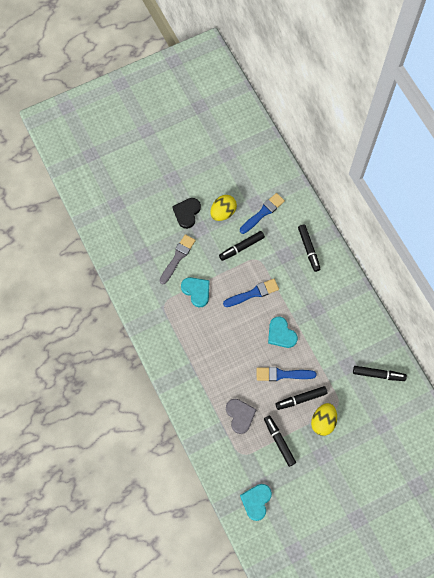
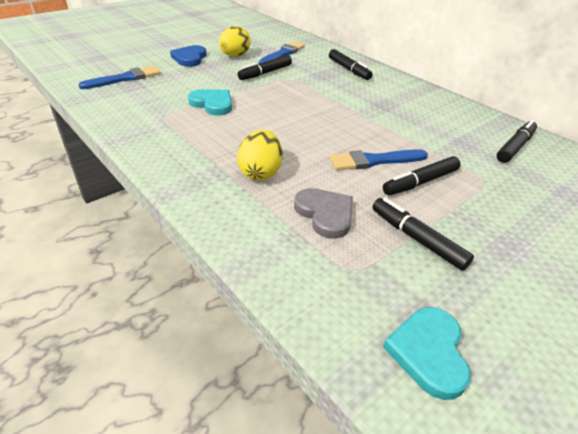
camera: 15 degrees left, 30 degrees down
grey brush [159,234,196,285] -> none
black heart [172,198,201,229] -> blue heart [170,45,207,67]
blue brush [223,279,279,307] -> blue brush moved to [78,66,161,89]
turquoise heart [268,317,298,348] -> none
yellow egg [311,403,337,436] -> yellow egg moved to [237,130,282,181]
black marker [353,366,407,381] -> black marker turned 45 degrees counterclockwise [497,120,537,163]

